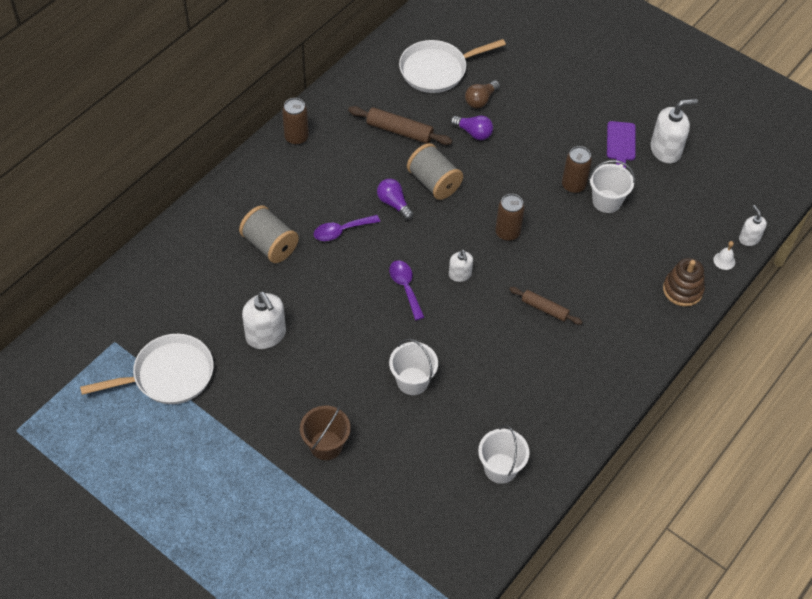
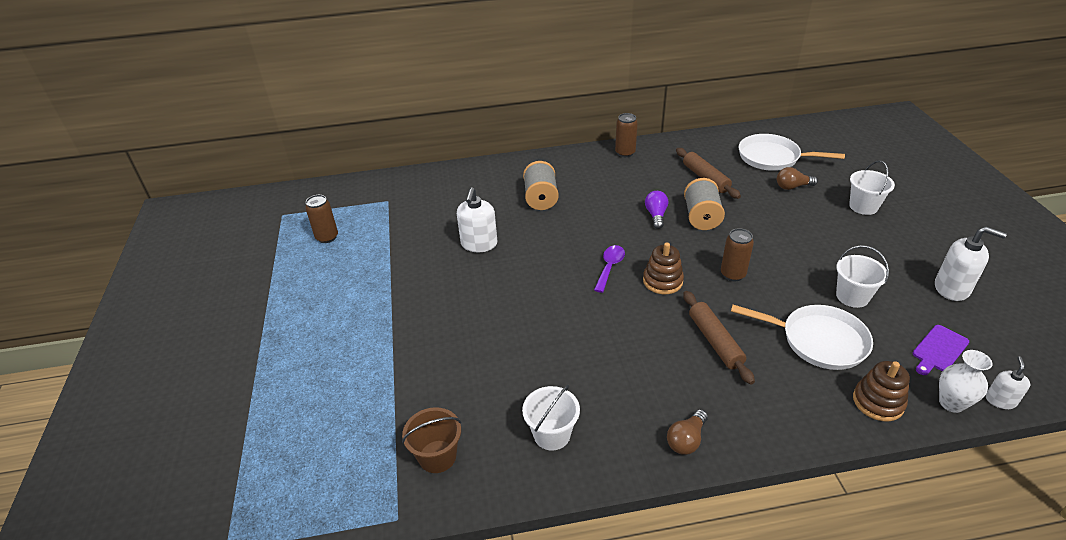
camera: 45 degrees right, 15 degrees down
white pan [80,334,214,404] -> white pan moved to [731,305,873,370]
brown bucket [300,406,351,460] -> brown bucket moved to [402,407,461,473]
purple spoon [314,215,380,241] -> none
white bucket [389,338,438,395] -> white bucket moved to [849,160,895,215]
white soap dispenser [449,249,473,282] -> brown stacking toy [643,242,684,294]
purple light bulb [450,116,493,140] -> none
brown rolling pin [509,287,582,325] -> brown rolling pin [683,291,755,384], size x1.51
brown can [562,146,592,194] -> brown can moved to [305,195,338,243]
purple cutting board [607,121,636,168] -> purple cutting board moved to [913,325,969,375]
white bell [713,241,735,270] -> white vase [939,350,993,413]
none -> brown light bulb [667,410,708,455]

